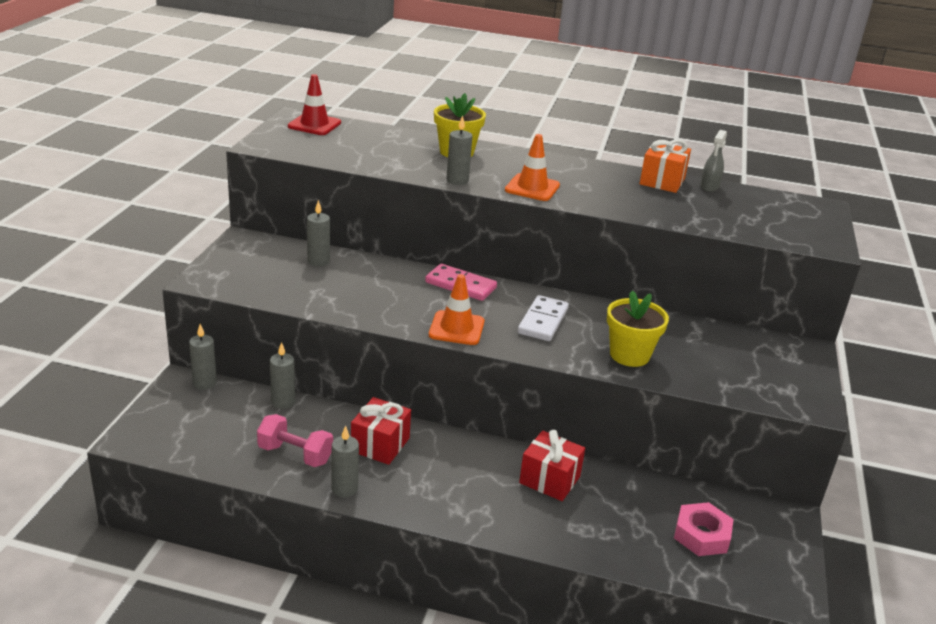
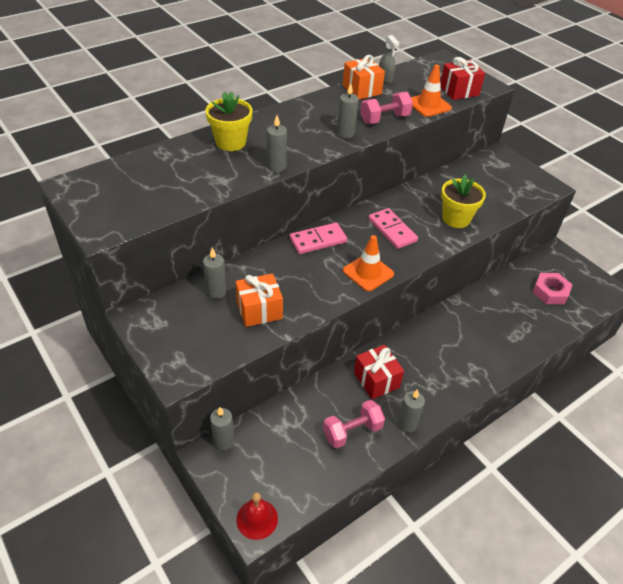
camera: 50 degrees left, 15 degrees up
grey candle [270,342,295,409] -> grey candle moved to [337,83,359,138]
red traffic cone [288,74,341,135] -> none
orange traffic cone [505,134,560,201] -> orange traffic cone moved to [411,65,452,117]
white domino [518,295,569,341] -> pink domino [368,208,418,249]
red gift [519,430,585,501] -> red gift moved to [440,57,485,100]
none -> orange gift [236,273,283,327]
none -> red bell [237,492,278,540]
none -> pink dumbbell [360,92,413,124]

